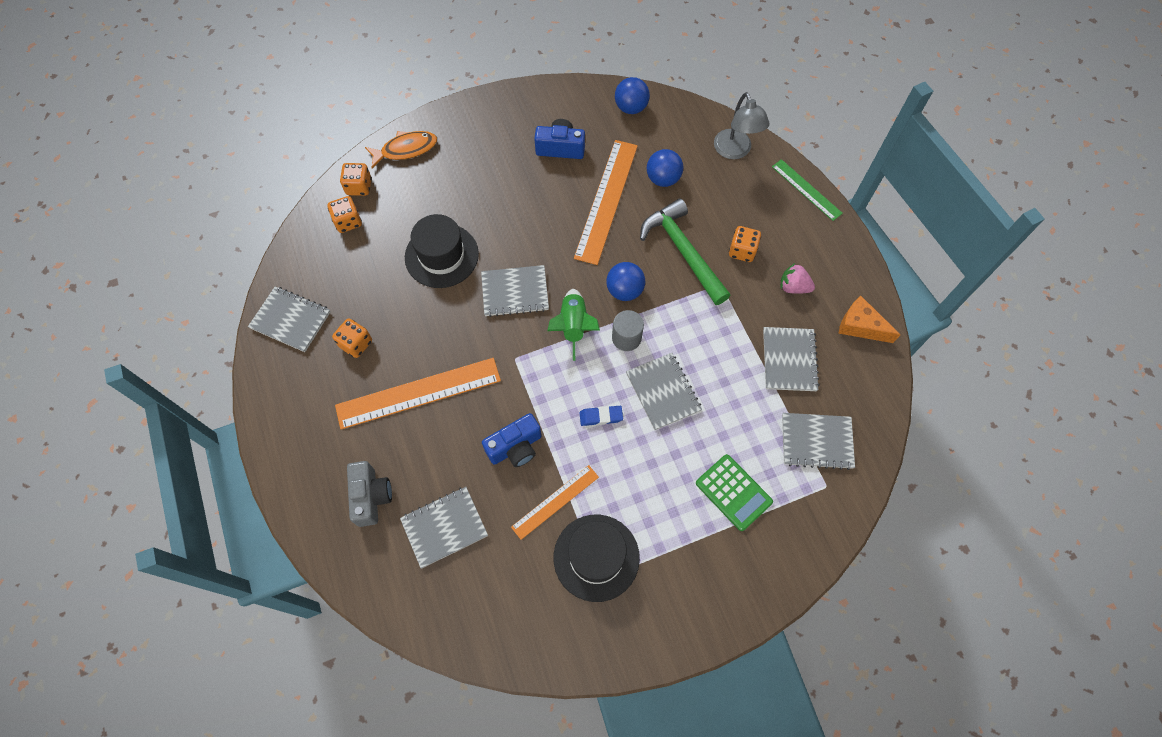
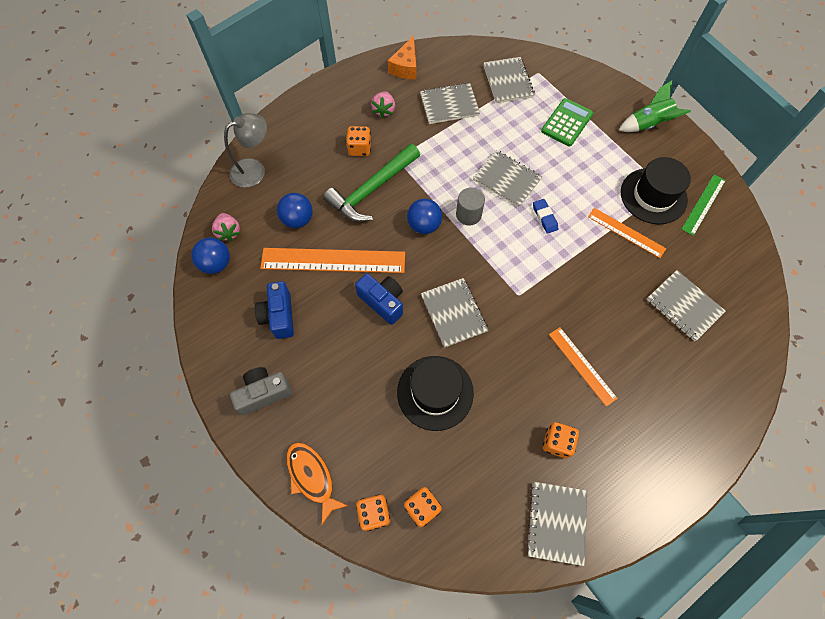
camera: 105 degrees left, 0 degrees up
orange ruler [335,358,501,430] -> orange ruler [549,327,618,407], size x0.58
grey camera [347,461,392,527] -> grey camera moved to [230,367,292,415]
blue camera [482,413,542,467] -> blue camera moved to [355,273,403,325]
green rocket [547,289,600,361] -> green rocket moved to [619,81,691,132]
grey notebook [626,353,702,430] -> grey notebook turned 75 degrees clockwise [473,150,542,207]
green ruler [772,159,843,221] -> green ruler moved to [681,174,726,236]
none -> pink strawberry [212,213,240,242]

